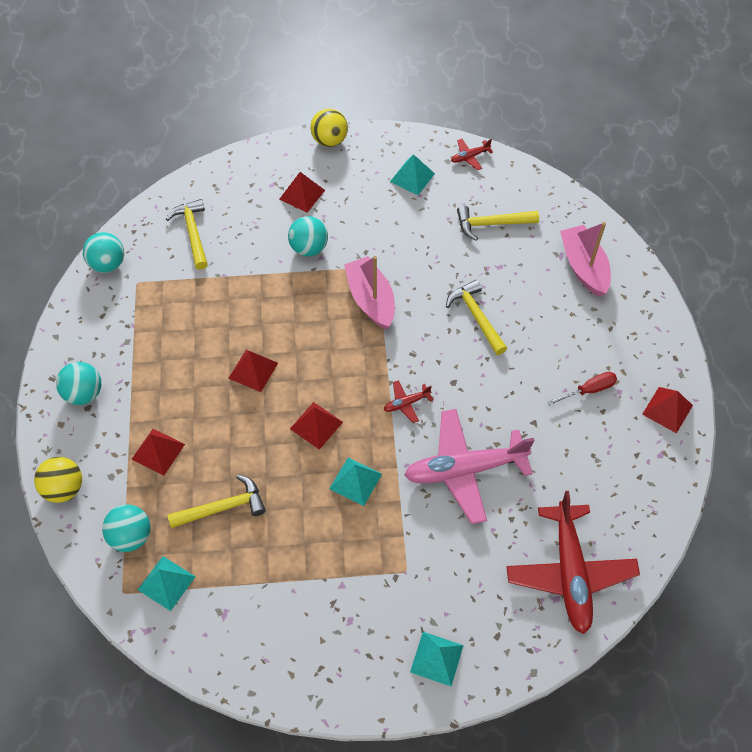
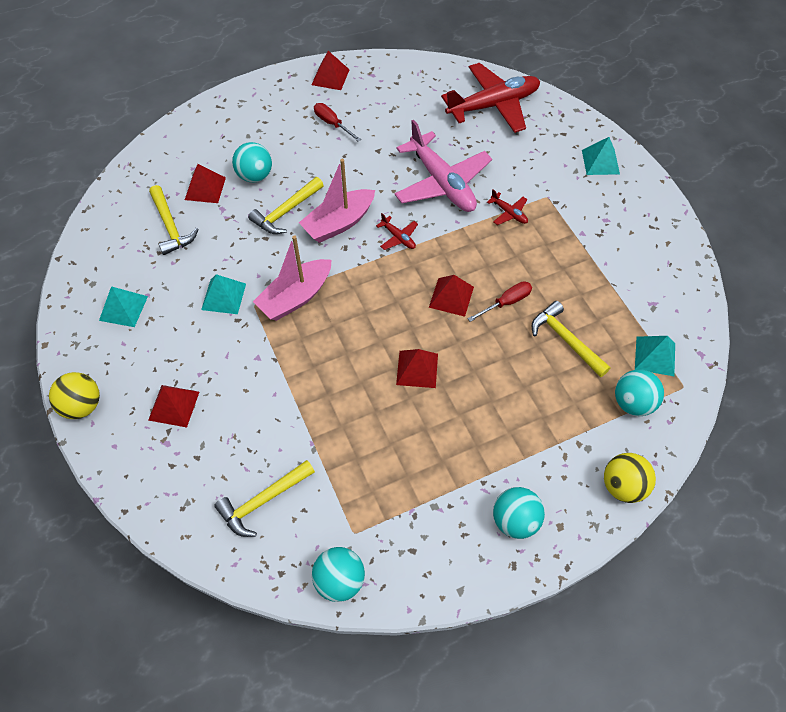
camera: 110 degrees left, 0 degrees up
red pyramid [131,429,185,476] -> red pyramid moved to [185,164,226,203]
turquoise ball [288,216,328,256] -> turquoise ball moved to [232,142,272,183]
turquoise pyramid [329,457,382,506] -> turquoise pyramid moved to [201,274,246,314]
red plane [451,139,493,170] -> red plane moved to [487,189,528,225]
pink boat [560,222,611,297] -> pink boat moved to [299,159,375,243]
none -> red screwdriver [467,281,532,322]

